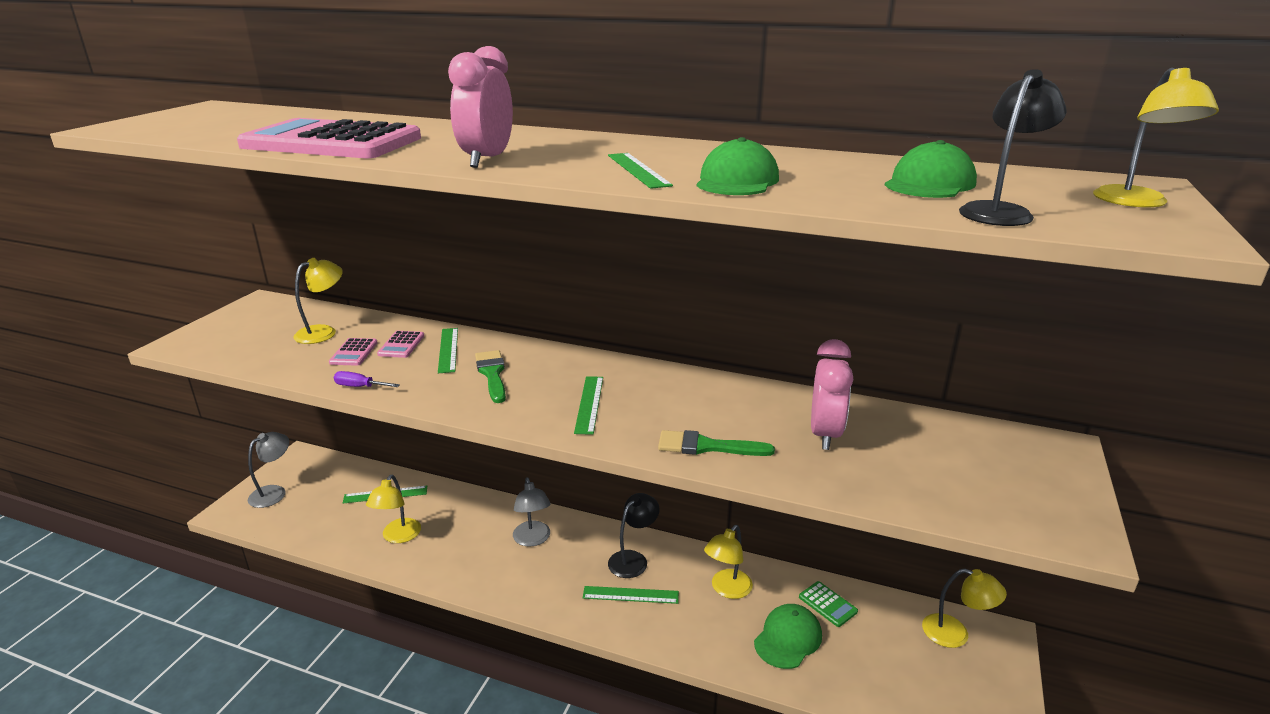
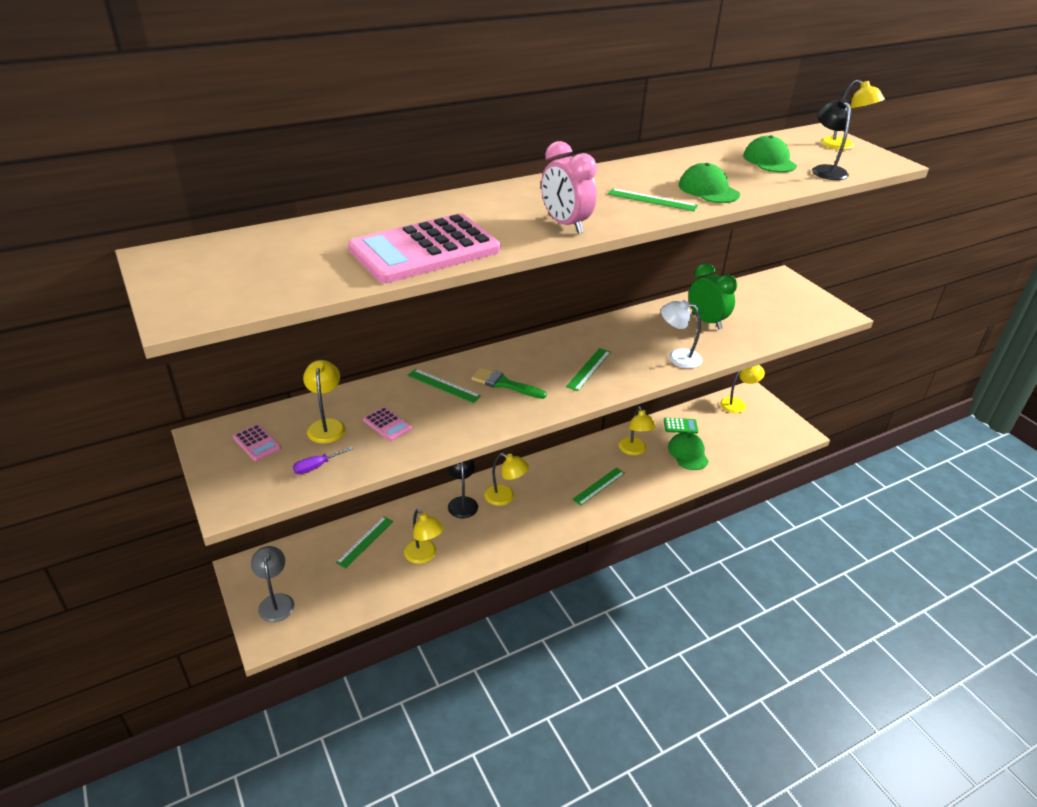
camera: 50 degrees left, 10 degrees up
purple screwdriver [334,371,400,387] -> purple screwdriver moved to [293,447,353,474]
pink calculator [377,331,424,358] -> pink calculator moved to [233,424,281,461]
grey lamp [513,477,551,547] -> yellow lamp [484,453,529,506]
green ruler [574,376,603,435] -> green ruler turned 75 degrees clockwise [566,348,611,391]
black lamp [608,493,660,578] -> black lamp moved to [446,459,478,518]
green brush [658,430,775,456] -> white lamp [661,300,702,368]
pink clock [811,339,853,450] -> green clock [689,263,737,330]

